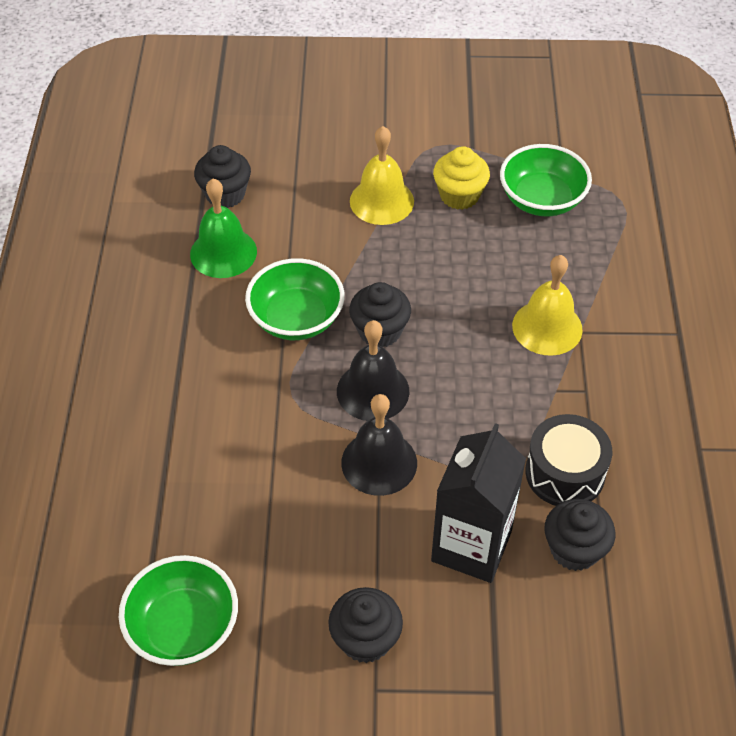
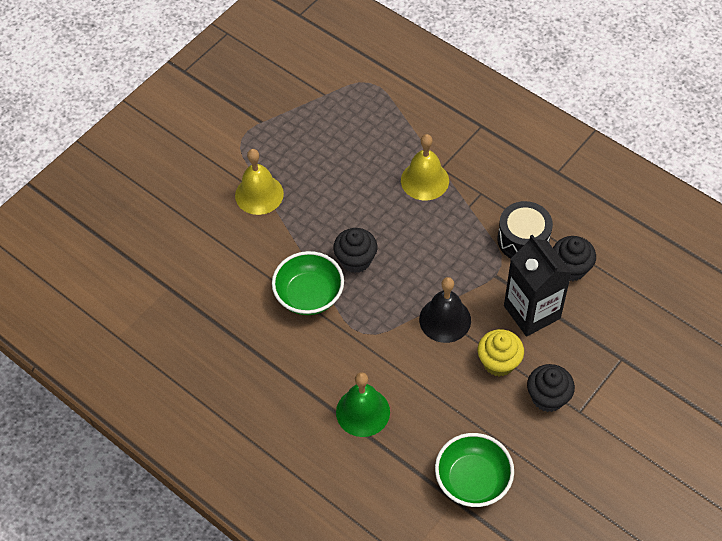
camera: 50 degrees left, 5 degrees up
green bell [190,178,257,278] -> green bell moved to [336,372,390,437]
black cupcake [194,145,251,208] -> none
black bell [337,320,409,421] -> none
yellow cupcake [433,146,490,210] -> yellow cupcake moved to [478,329,524,377]
green bowl [500,144,592,216] -> none

